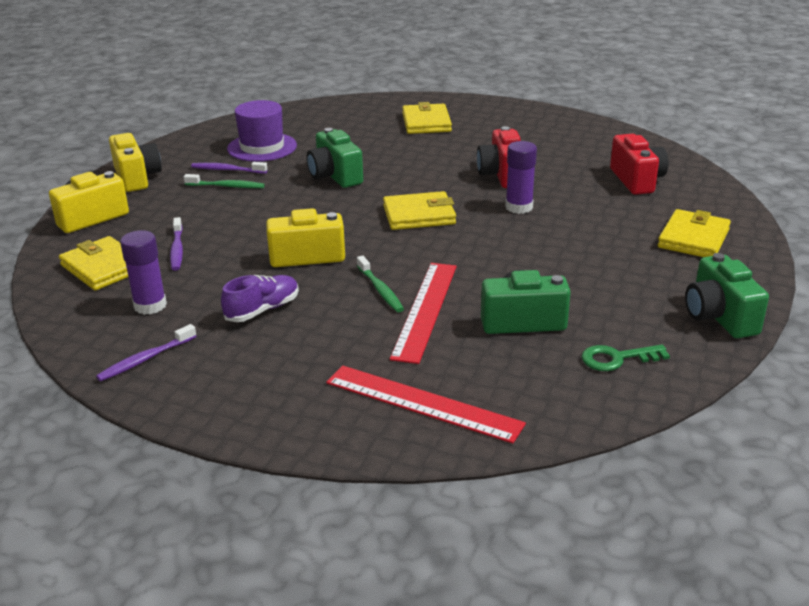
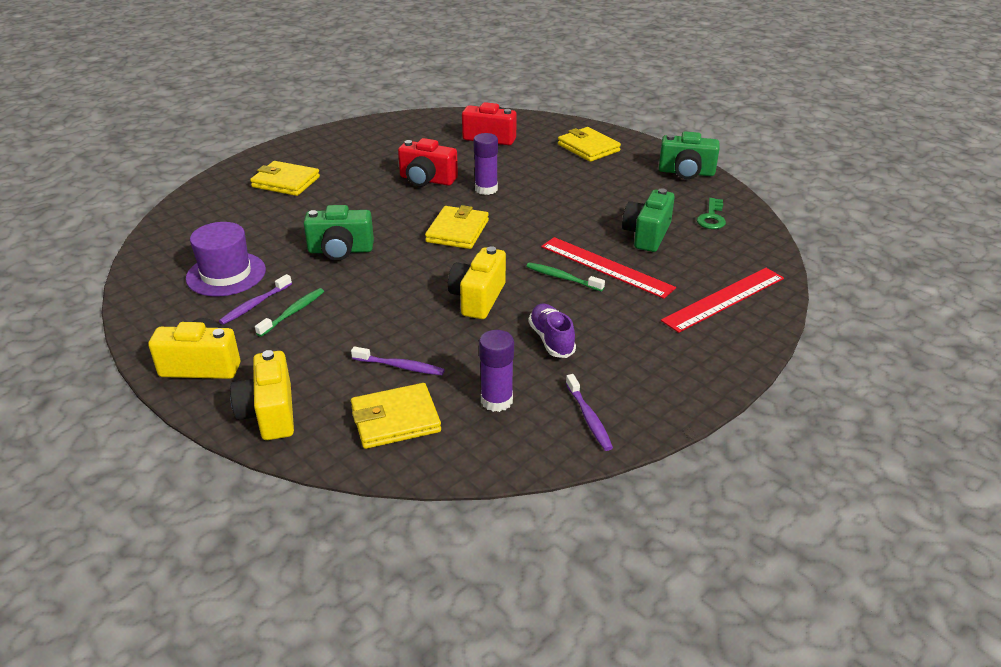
camera: 65 degrees left, 5 degrees up
green toothbrush [357,256,404,312] -> green toothbrush turned 150 degrees counterclockwise [526,262,605,292]

